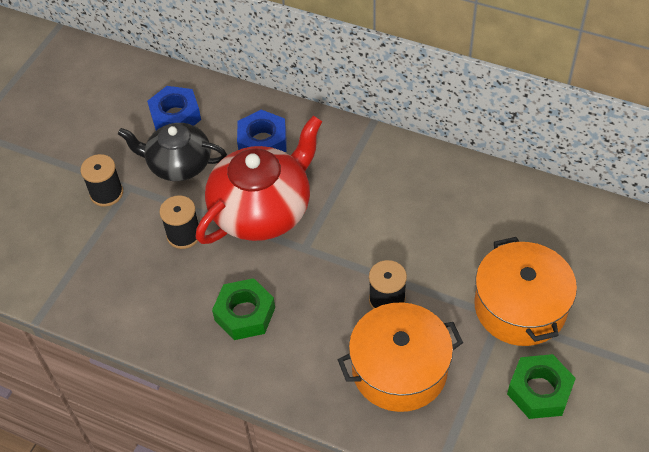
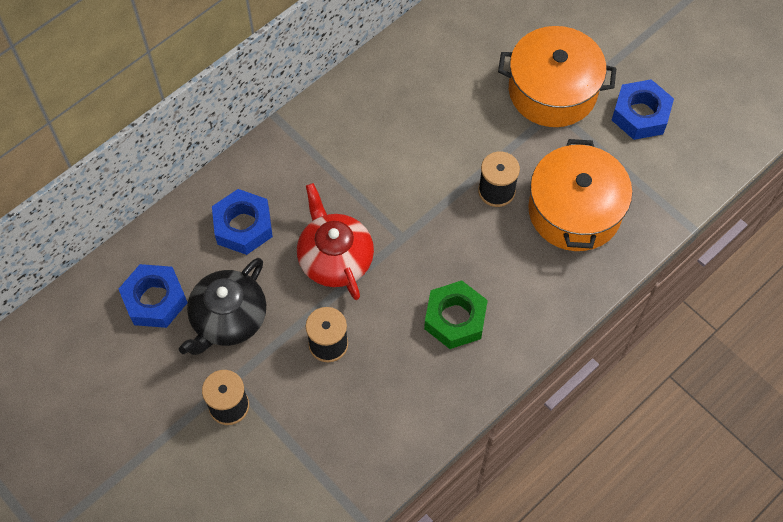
camera: 70 degrees left, 10 degrees up
red teapot [196,115,323,244] -> red teapot [297,183,374,300], size x0.66
green nut [507,354,576,419] -> blue nut [612,79,674,140]

